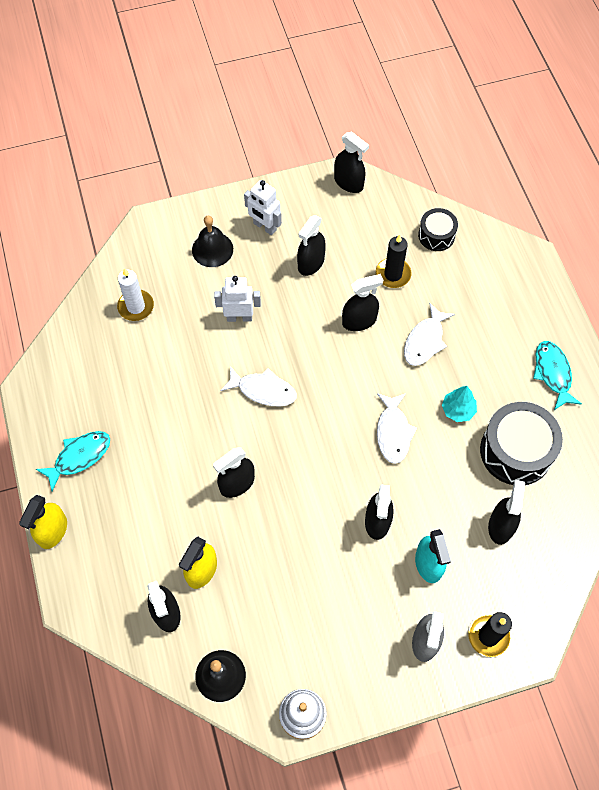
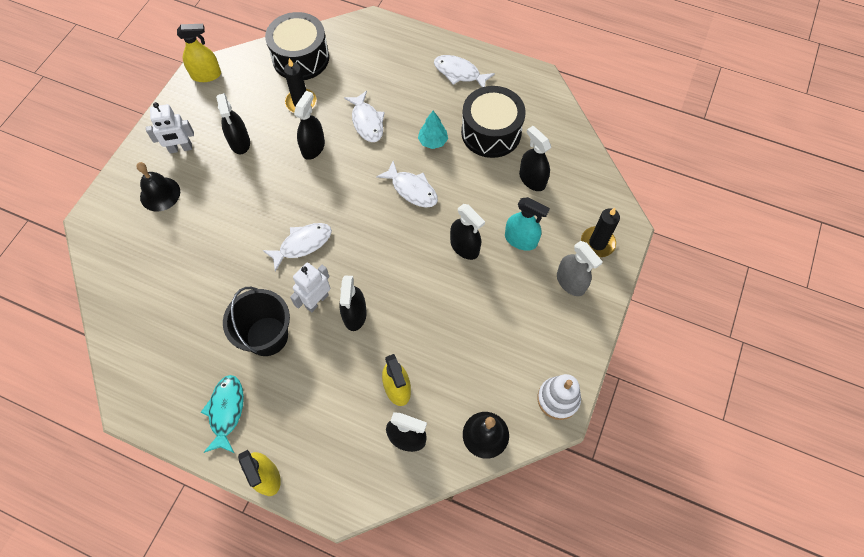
camera: 50 degrees left, 0 degrees up
white candle [117,268,154,321] -> none
white robot [214,276,261,322] -> white robot moved to [290,262,330,312]
black spray bottle [334,132,369,193] -> yellow spray bottle [177,24,221,82]
black drum [418,208,458,251] -> black drum [265,12,329,80], size x1.77
turquoise fish [533,341,582,410] -> white fish [434,55,495,87]
none -> black bucket [223,287,290,356]

